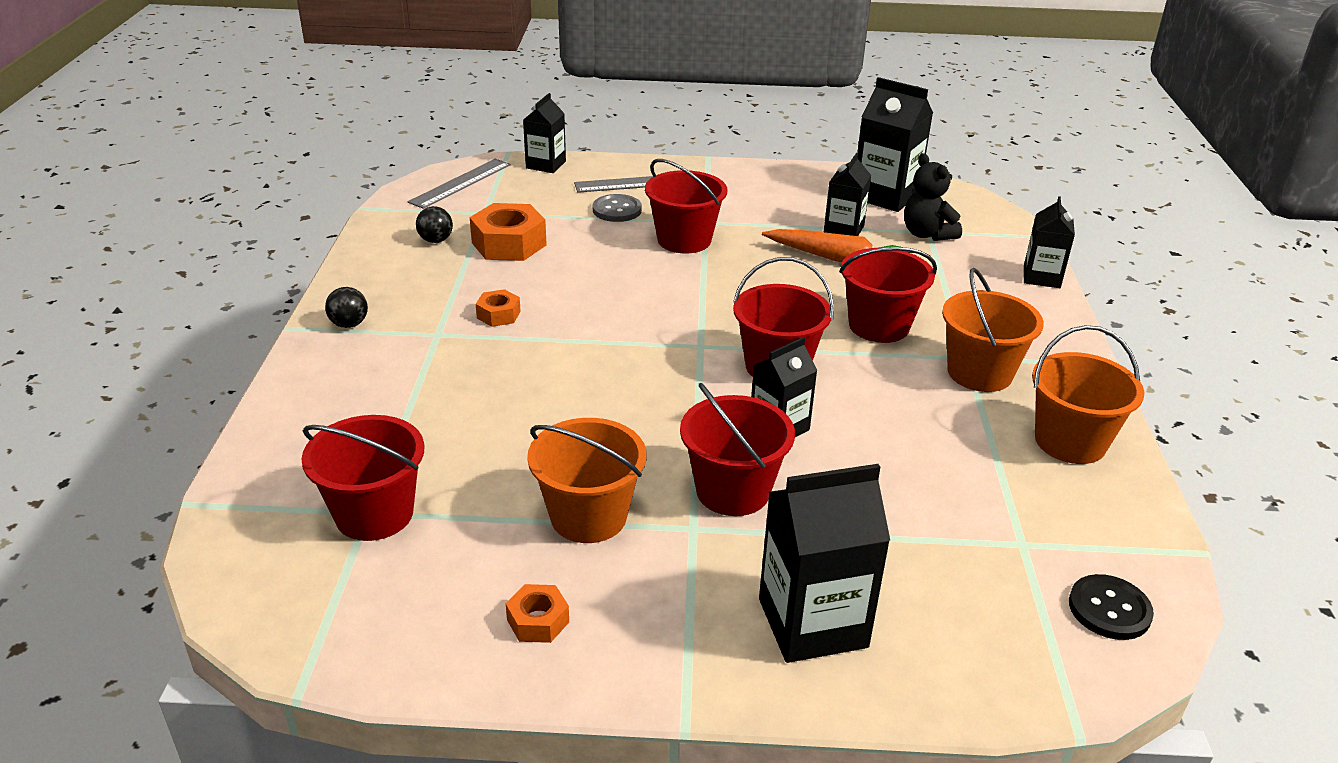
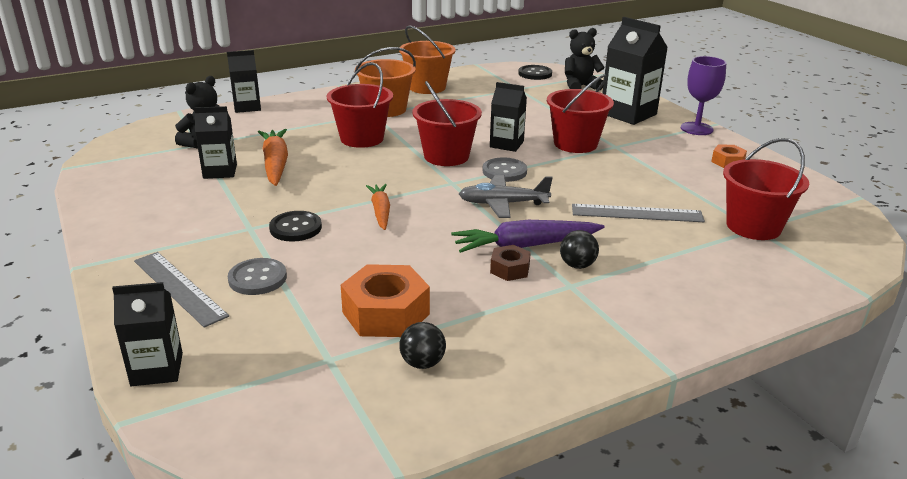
camera: 120 degrees left, 5 degrees down
black ball [325,287,368,328] -> black ball moved to [560,230,599,269]
grey ruler [408,159,511,209] -> grey ruler moved to [572,204,705,222]
orange nut [476,289,521,327] -> brown nut [490,245,531,281]
orange bucket [527,418,647,543] -> none
red bucket [645,159,727,254] -> black button [269,211,322,242]
black carton [857,77,933,212] -> none
none -> orange carrot [366,184,390,230]
none -> purple carrot [451,220,604,253]
none -> grey plane [459,175,553,218]
none -> grey button [482,157,527,182]
none -> black teddy bear [565,28,605,90]
none -> purple goblet [681,56,726,135]

